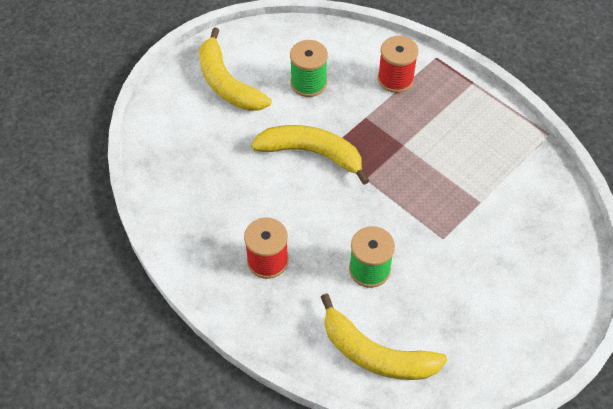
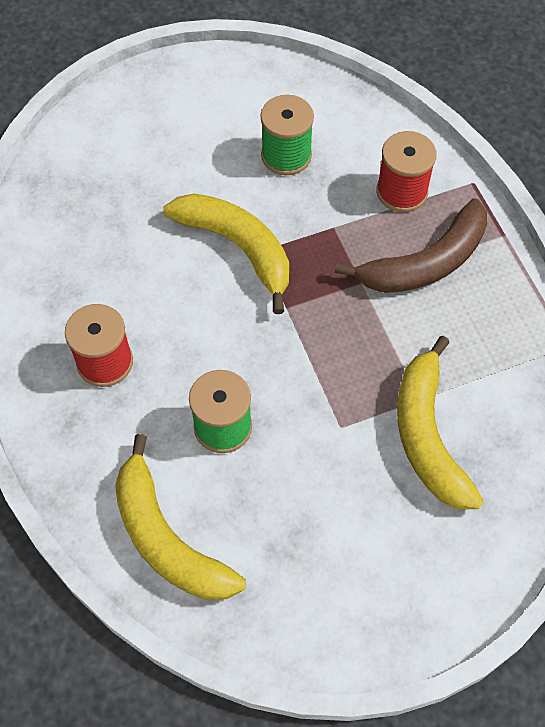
camera: 25 degrees right, 5 degrees up
yellow banana [199,27,272,111] -> yellow banana moved to [397,336,484,509]
none -> brown banana [335,199,487,293]

